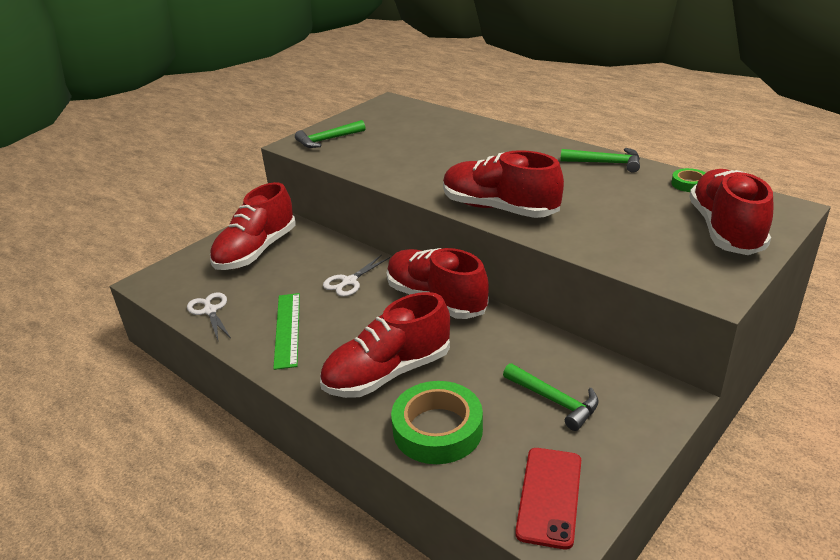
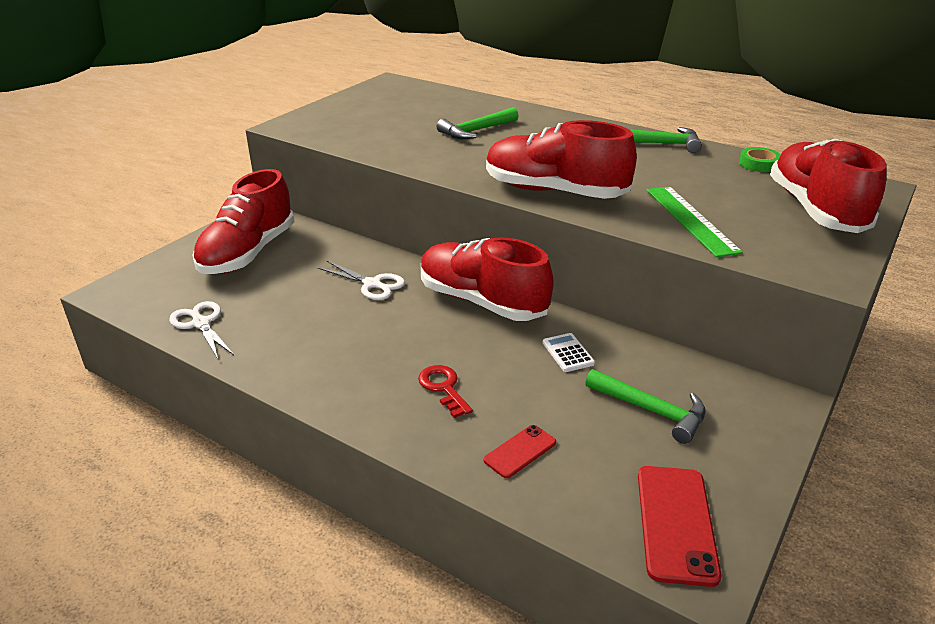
camera: 10 degrees left, 0 degrees up
green ruler [273,293,300,370] -> green ruler moved to [646,186,743,257]
green hammer [295,120,365,148] -> green hammer moved to [437,107,519,139]
red shoe [320,292,450,398] -> red key [418,365,473,418]
white scissors [323,255,390,297] -> white scissors turned 90 degrees counterclockwise [318,261,405,300]
green tape [391,381,483,464] -> red phone [484,425,556,478]
none -> white calculator [543,333,595,372]

